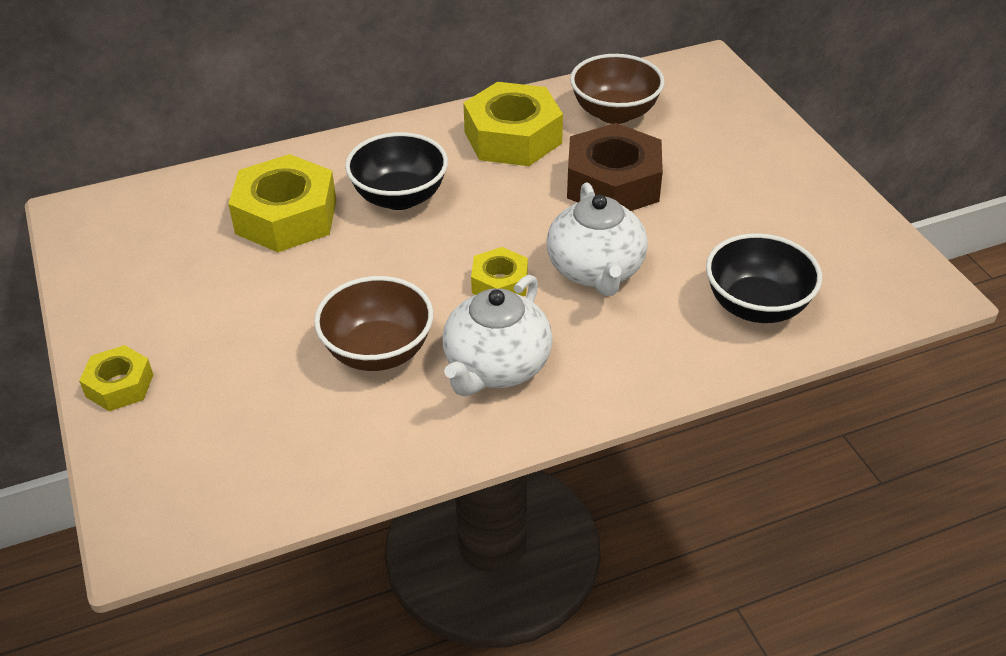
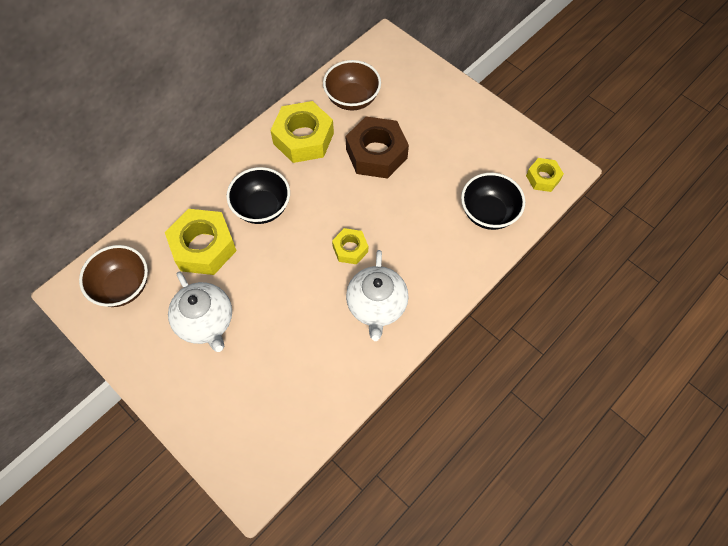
camera: 25 degrees left, 20 degrees up
yellow nut [79,345,153,411] -> yellow nut moved to [526,158,564,192]
brown bowl [314,276,434,371] -> brown bowl moved to [79,245,148,307]
white teapot [547,182,648,296] -> white teapot moved to [168,272,232,352]

